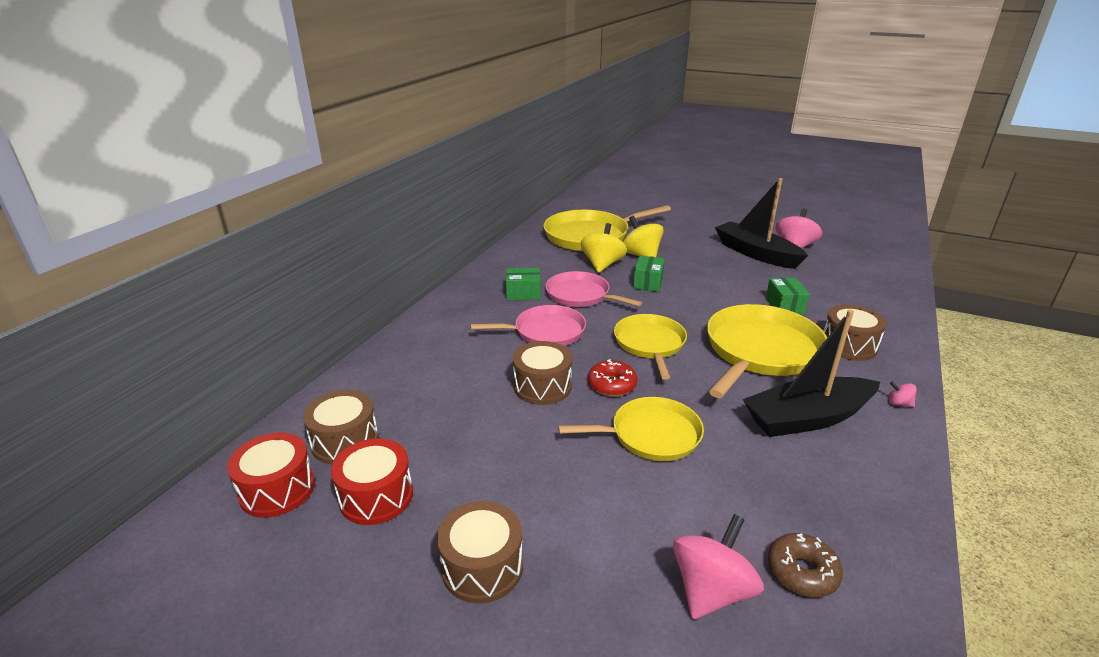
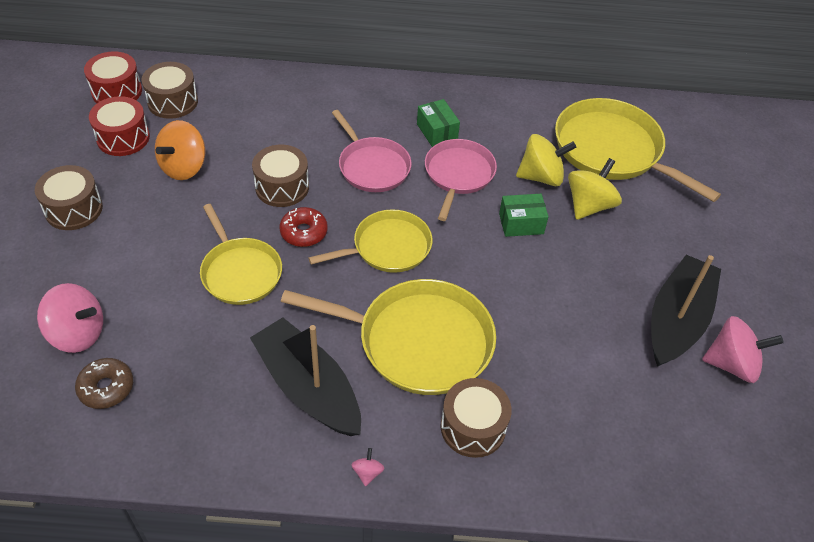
camera: 65 degrees right, 20 degrees up
green box [766,278,810,315] -> none
none -> orange spinning top [155,120,205,180]

